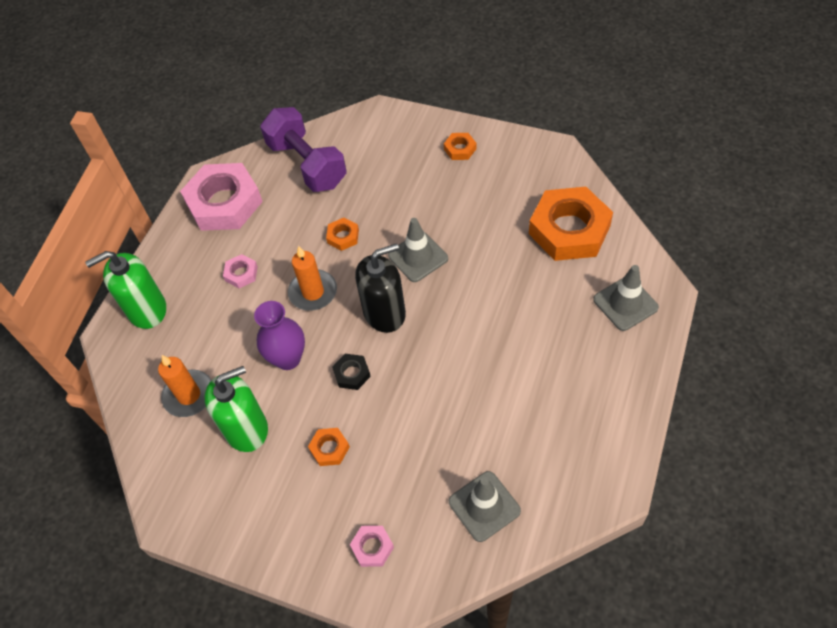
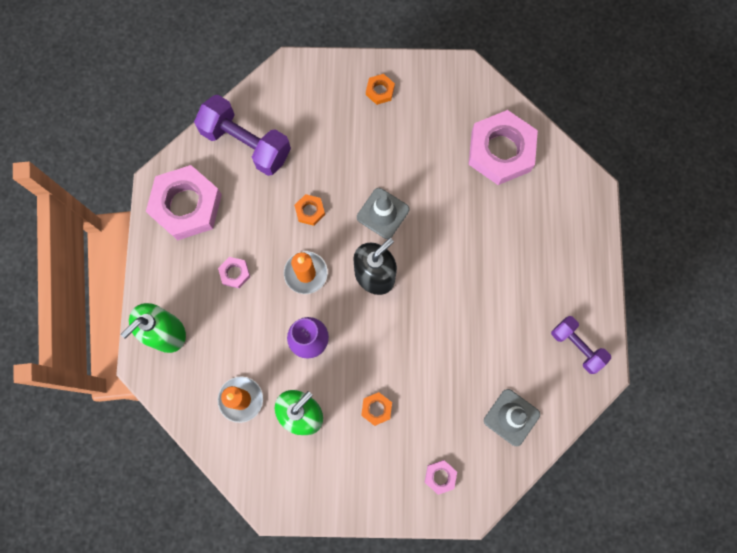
camera: 25 degrees left, 20 degrees up
black nut [332,354,371,390] -> none
orange nut [529,187,613,261] -> pink nut [468,110,538,185]
grey traffic cone [593,265,659,331] -> none
none -> purple dumbbell [551,316,611,374]

